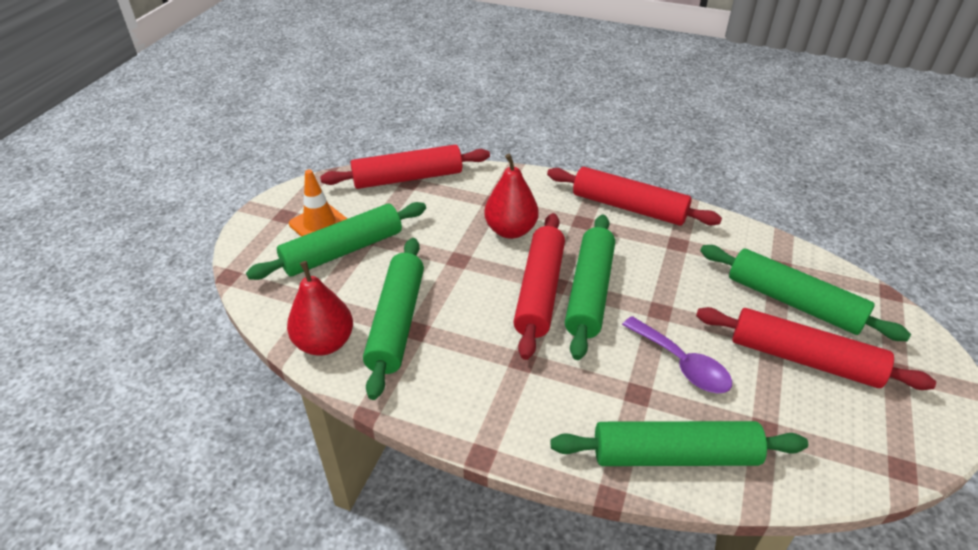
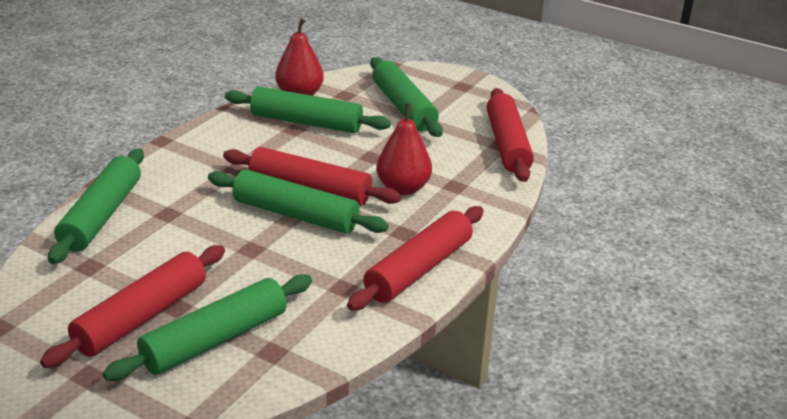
camera: 100 degrees right, 10 degrees down
orange traffic cone [289,170,347,237] -> none
purple spoon [622,316,732,393] -> none

